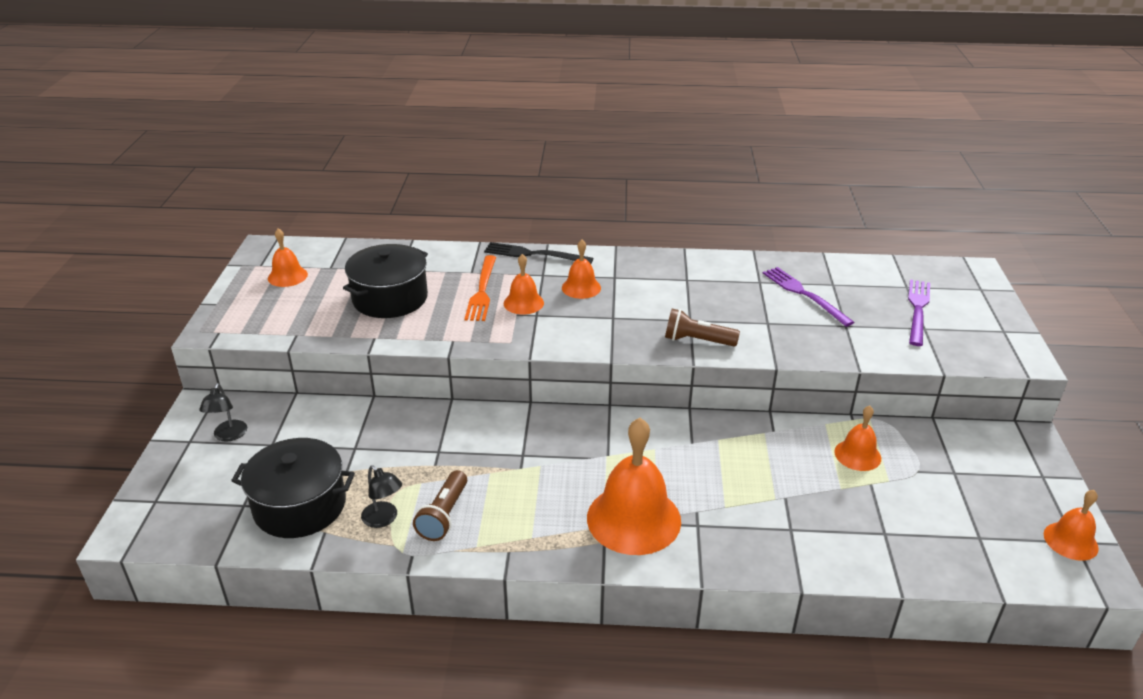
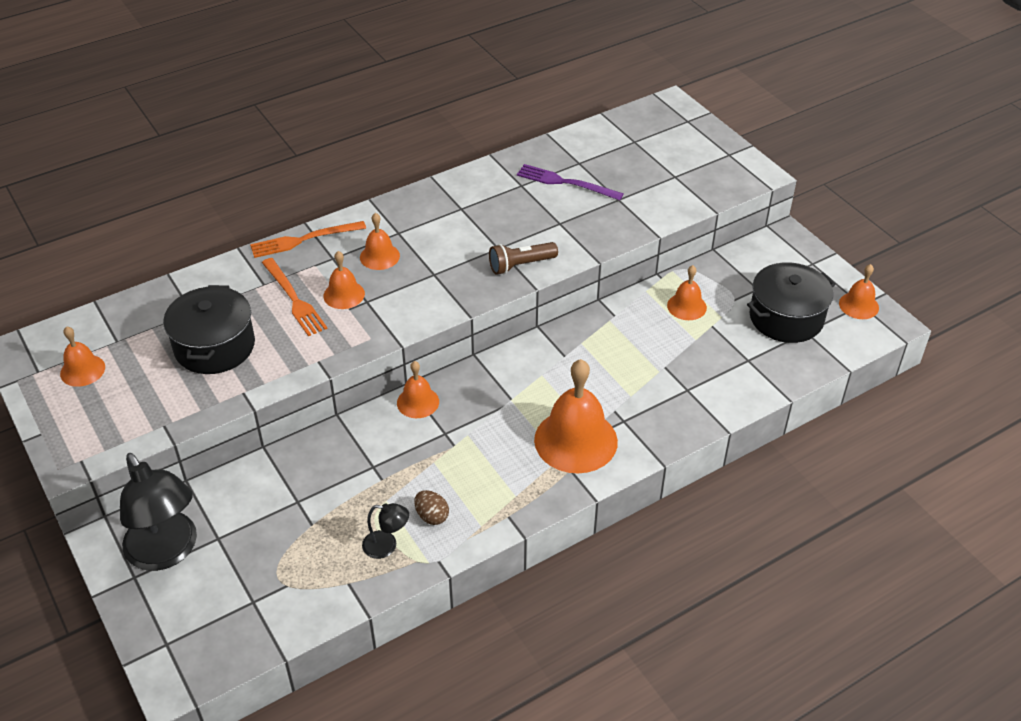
camera: 35 degrees left, 10 degrees up
black lamp [199,383,247,442] -> black lamp [120,453,197,571], size x2.14
black pot [231,438,355,538] -> black pot moved to [747,262,836,343]
brown flashlight [413,470,467,541] -> brown egg [414,490,449,525]
black fork [484,242,593,264] -> orange fork [250,221,366,258]
purple fork [908,279,930,346] -> none
none -> orange bell [397,361,439,418]

